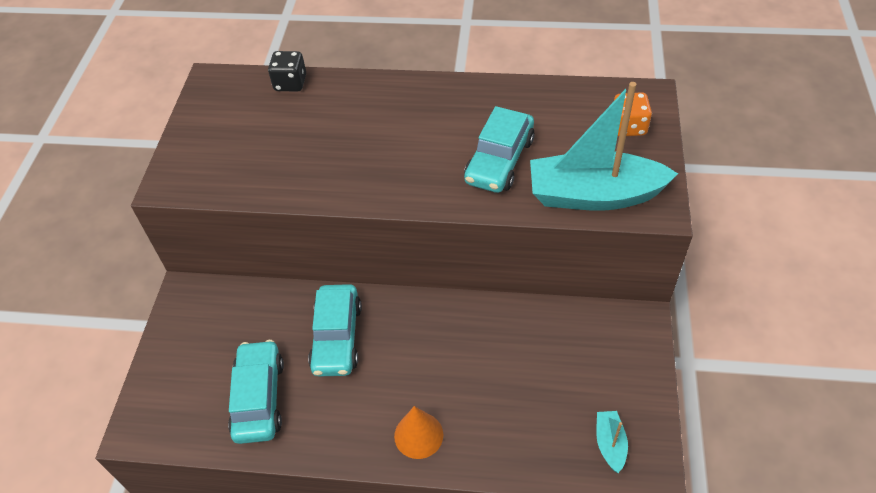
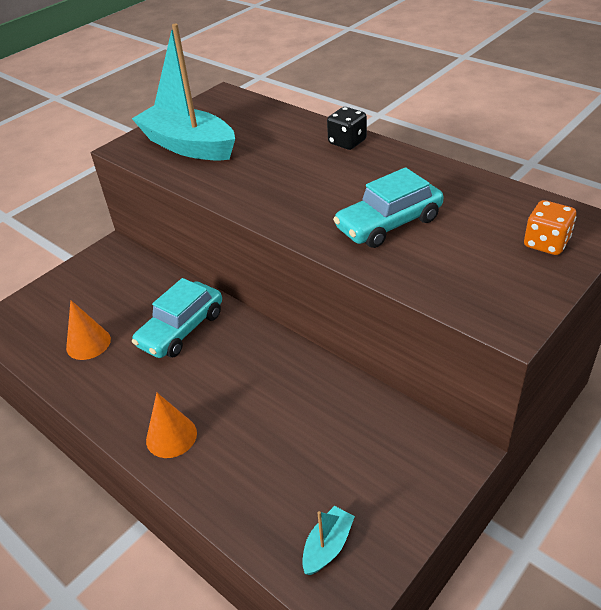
camera: 35 degrees right, 10 degrees down
turquoise car [228,340,284,444] -> orange cone [66,300,111,360]
black dice [268,51,306,92] -> black dice moved to [327,107,367,150]
turquoise boat [530,82,678,211] -> turquoise boat moved to [132,24,235,161]

